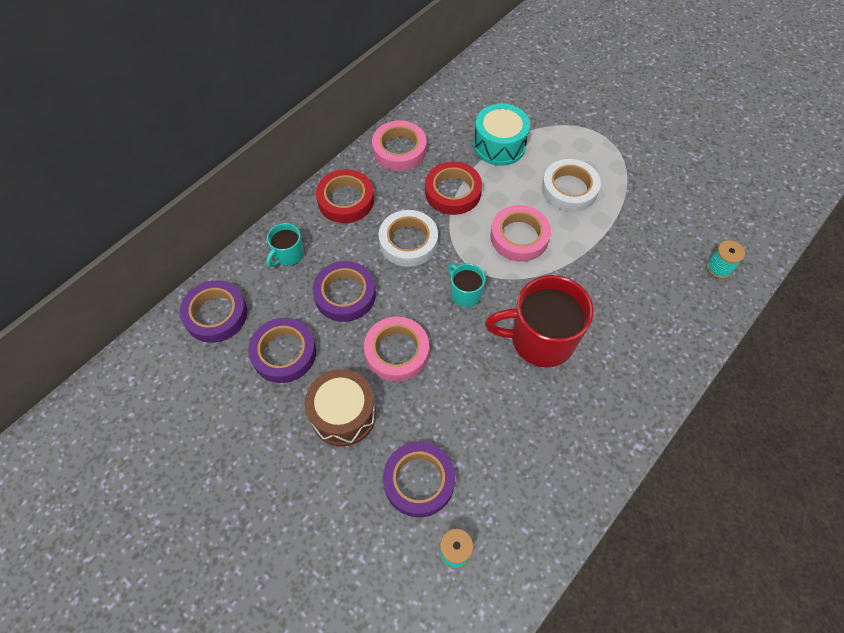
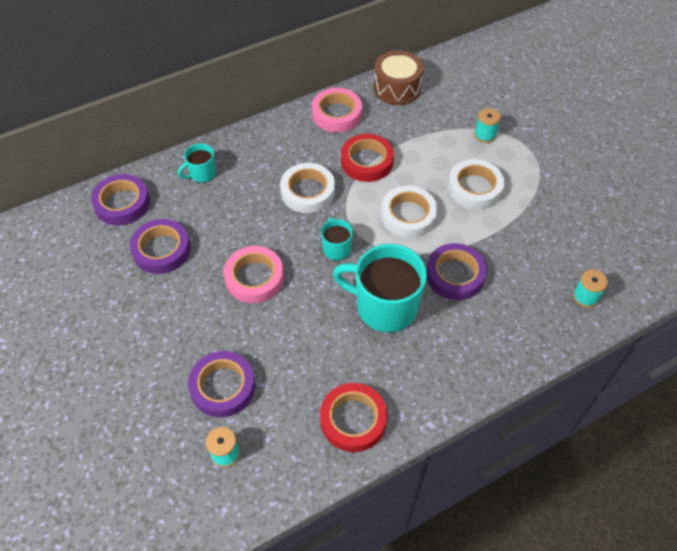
camera: 20 degrees right, 5 degrees down
brown drum [305,369,376,447] -> brown drum moved to [374,50,424,105]
purple tape [312,261,376,322] -> purple tape moved to [426,243,487,300]
red tape [316,169,374,223] -> red tape moved to [320,383,388,452]
turquoise drum [474,103,530,166] -> none
red mug [485,275,593,367] -> turquoise mug [332,244,427,333]
pink tape [490,205,551,262] -> white tape [381,186,438,238]
none -> turquoise spool [474,108,501,143]

